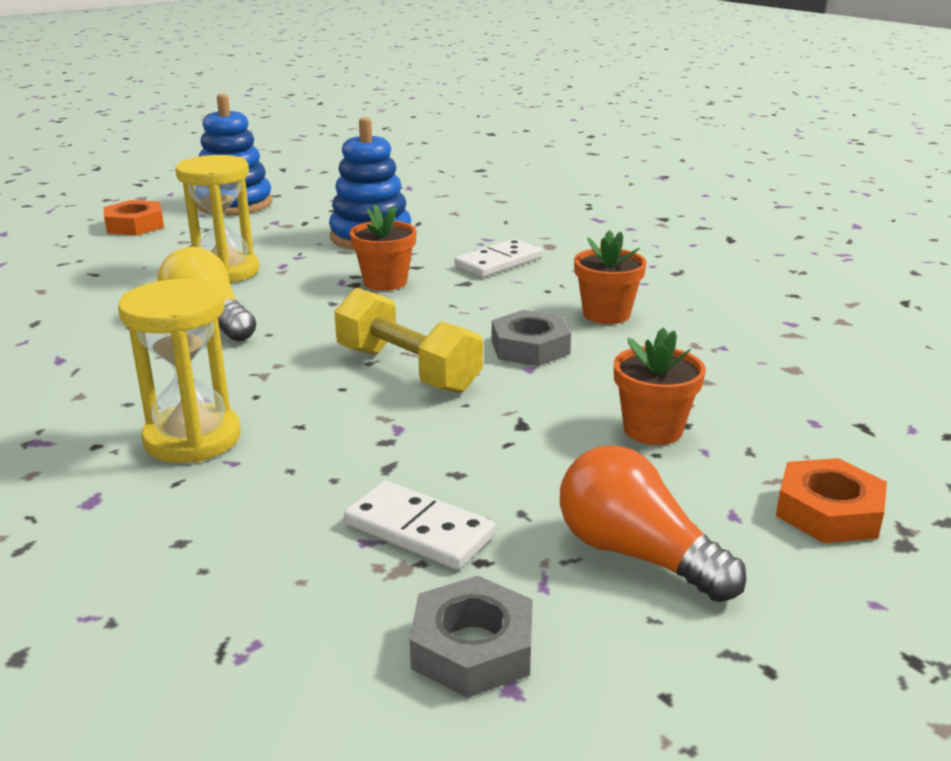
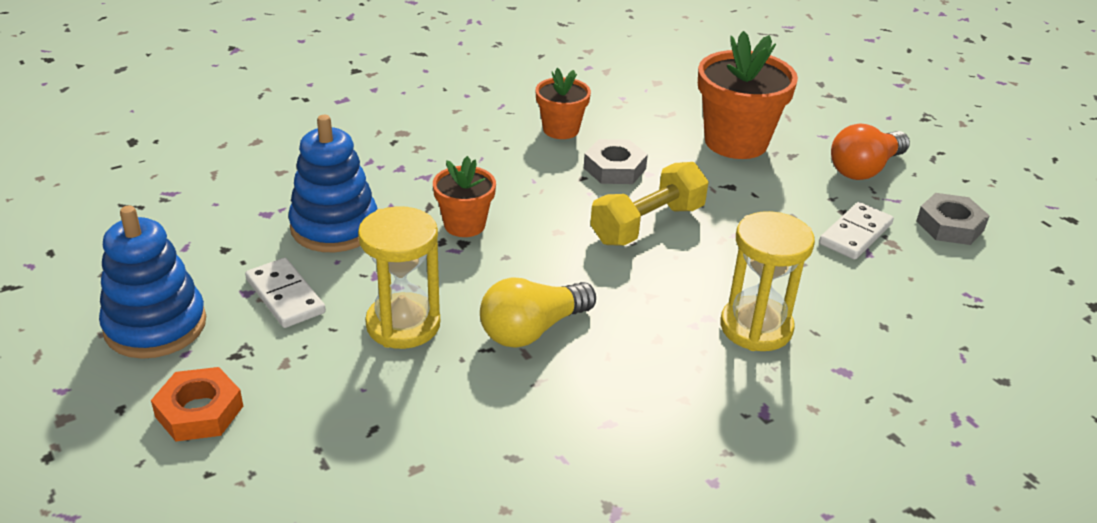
camera: 85 degrees left, 10 degrees up
white domino [454,239,542,277] -> white domino moved to [245,258,326,328]
orange flower pot [614,328,706,445] -> orange flower pot [698,31,798,159], size x1.74
orange nut [776,458,887,543] -> none

